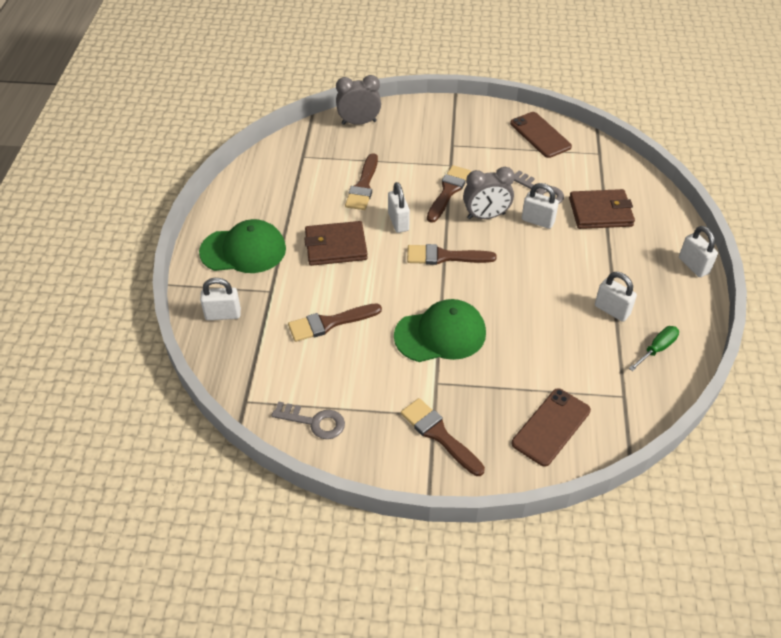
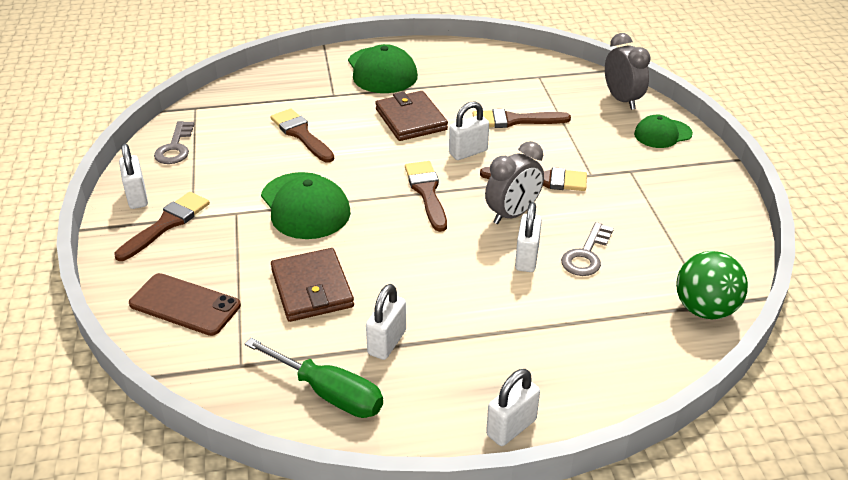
camera: 75 degrees right, 10 degrees down
white padlock [200,278,241,320] -> white padlock moved to [119,143,148,209]
grey clock [463,167,515,219] -> grey clock turned 105 degrees counterclockwise [485,141,544,224]
brown phone [510,112,572,158] -> none
brown wallet [569,189,635,229] -> brown wallet moved to [271,248,354,322]
green screwdriver [629,326,679,371] -> green screwdriver [245,338,383,418], size x1.56
none -> green cap [634,114,693,148]
none -> green ball [676,251,748,319]

